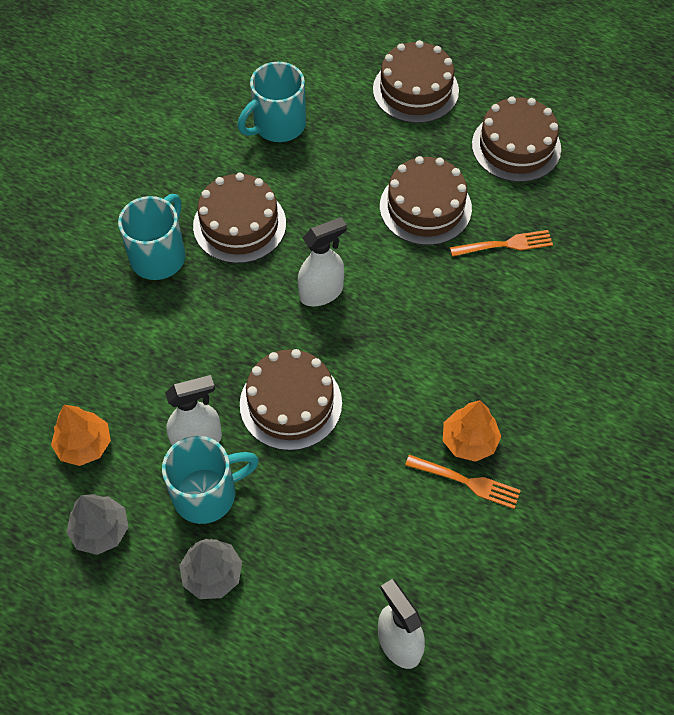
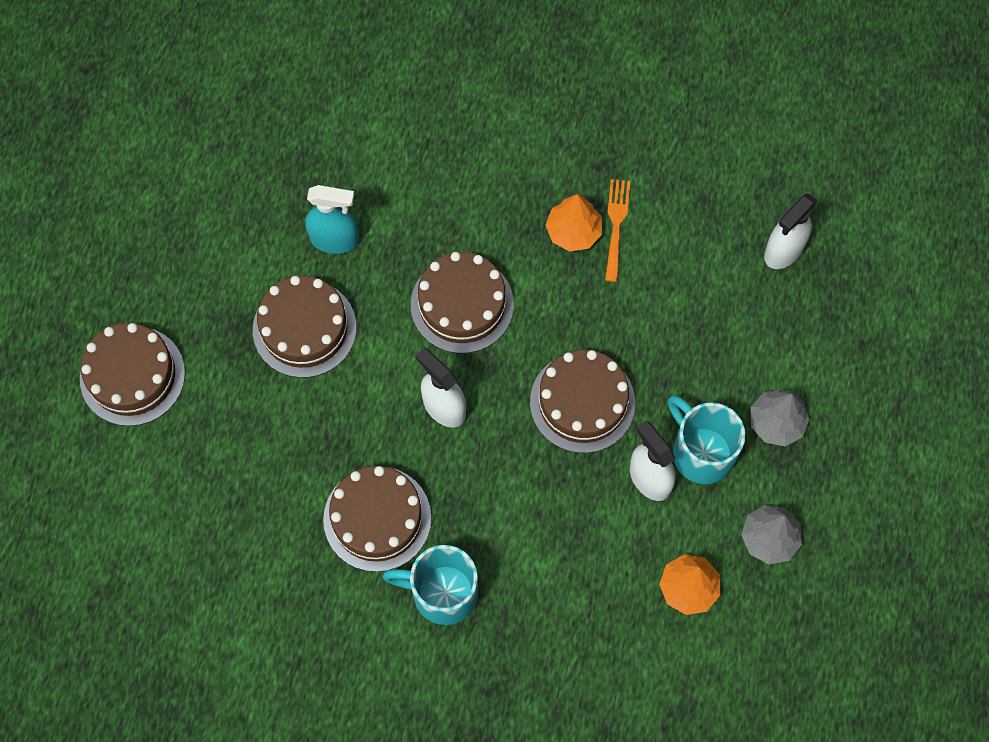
camera: 105 degrees left, 10 degrees up
turquoise mug [238,62,306,142] -> none
orange fork [450,230,553,257] -> turquoise spray bottle [305,185,359,254]
brown cake [472,96,561,182] -> brown cake moved to [411,252,514,353]

